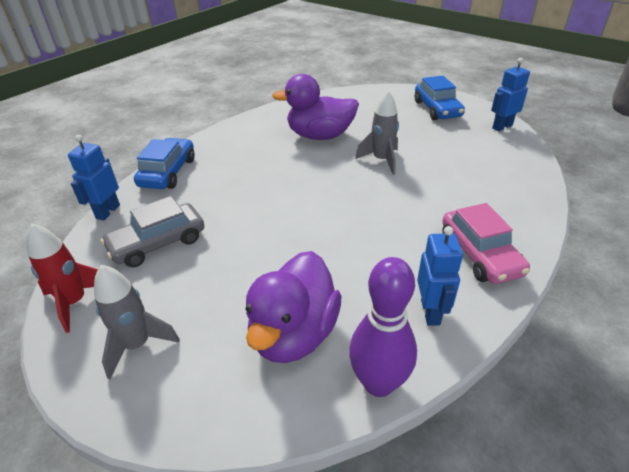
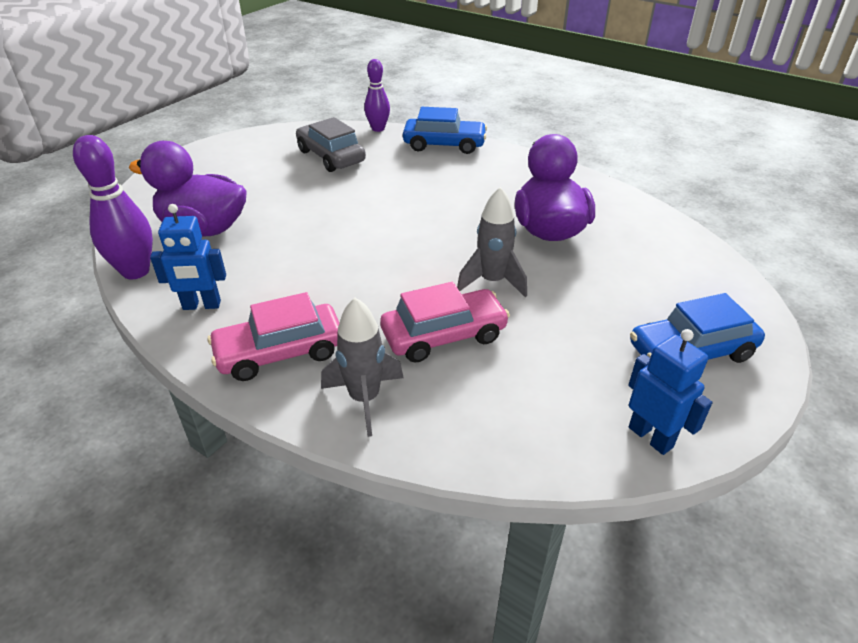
camera: 85 degrees right, 0 degrees up
red rocket [27,223,98,333] -> none
blue robot [68,135,120,221] -> purple bowling pin [364,59,390,132]
grey rocket [94,265,180,379] -> grey rocket moved to [321,298,404,437]
none -> pink car [380,282,510,363]

